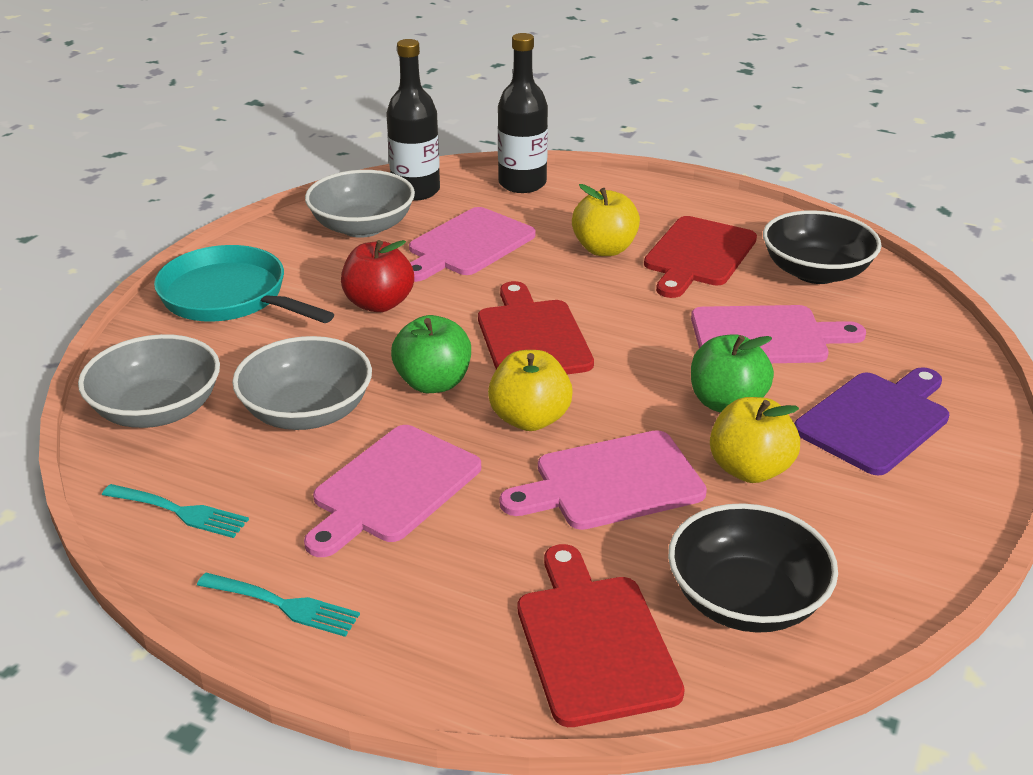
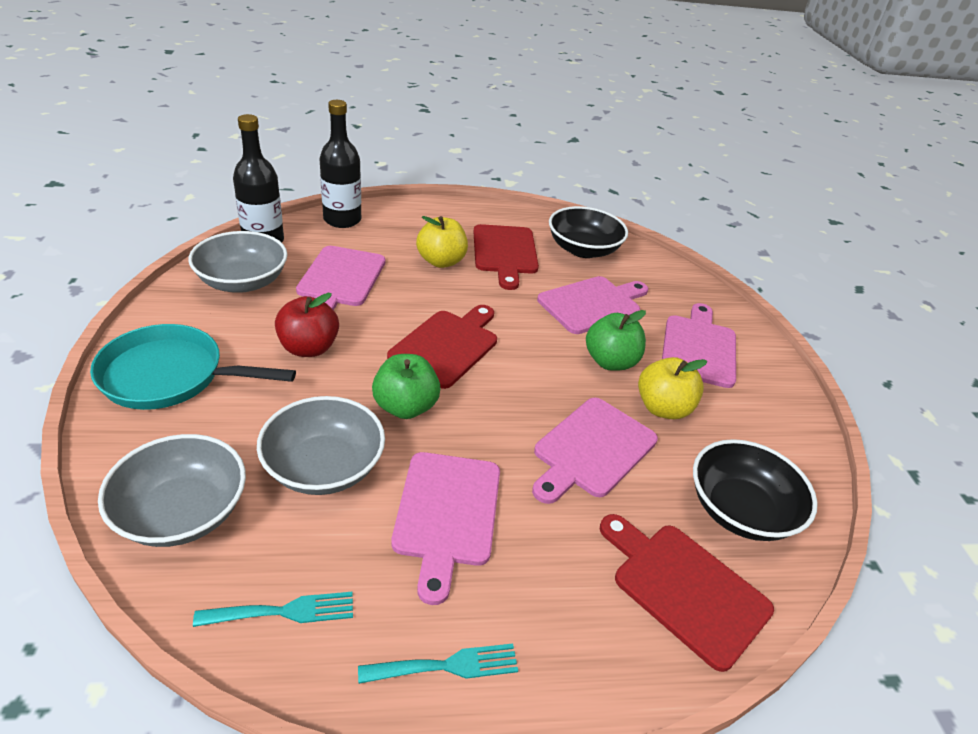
camera: 35 degrees left, 5 degrees up
red cutting board [478,281,594,374] -> red cutting board turned 75 degrees clockwise [387,305,497,389]
yellow apple [488,350,573,431] -> none
purple cutting board [794,367,949,476] -> pink cutting board [662,303,736,388]

